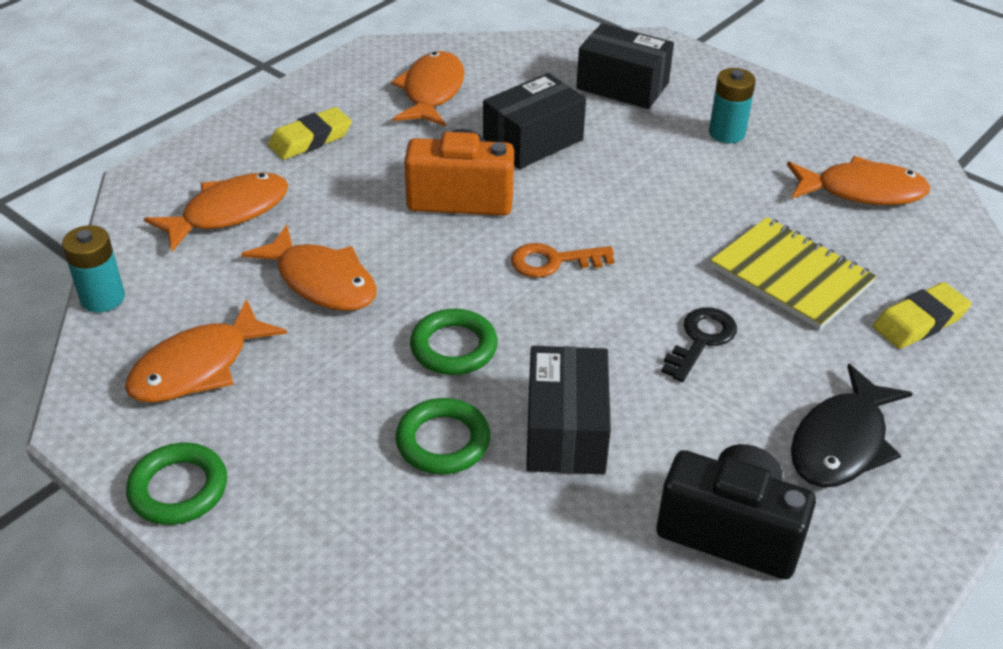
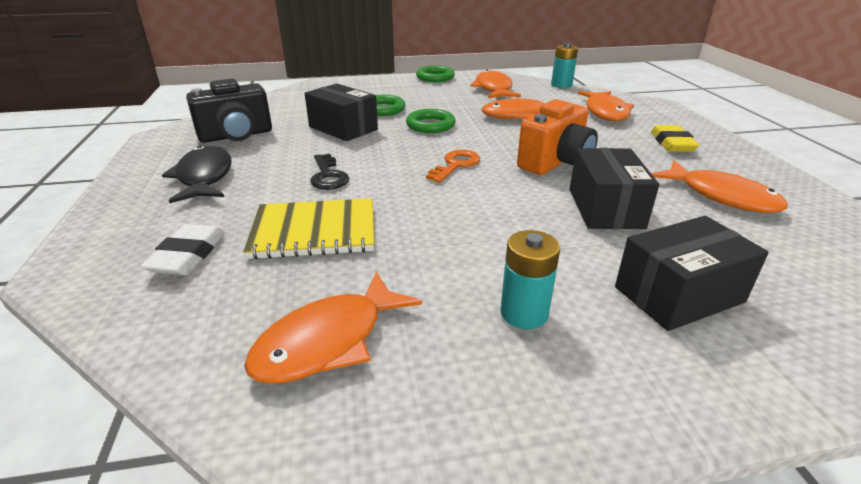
camera: 130 degrees right, 10 degrees down
yellow eraser [873,282,971,349] -> white eraser [141,224,225,275]

